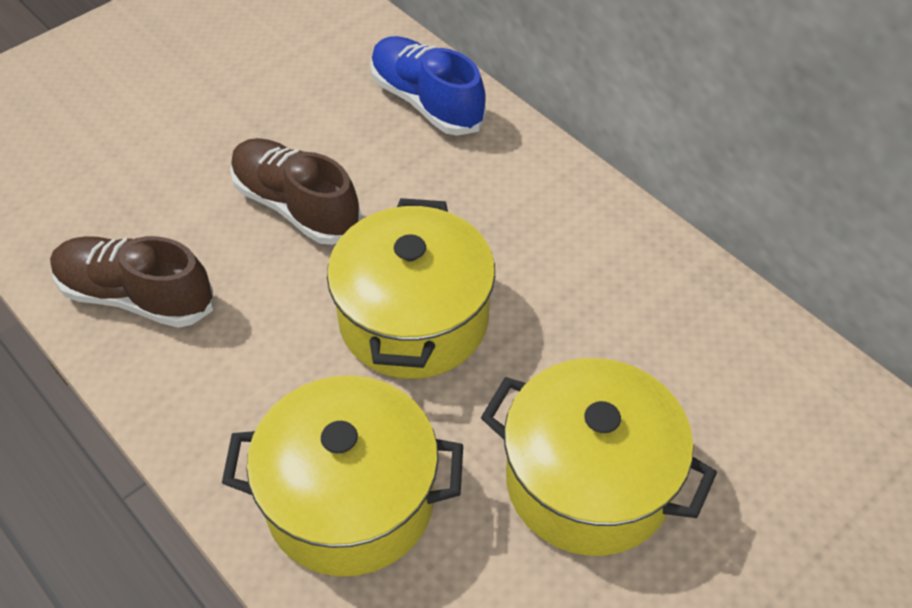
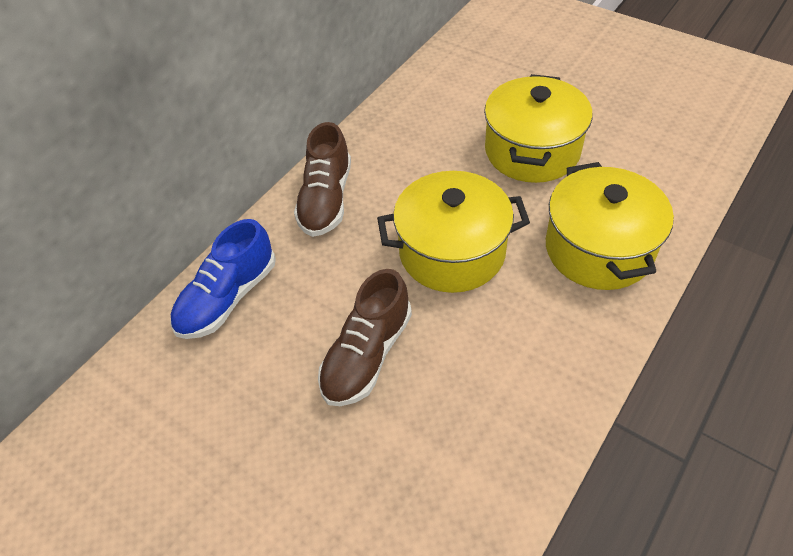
camera: 100 degrees left, 0 degrees up
brown shoe [50,236,213,328] -> brown shoe moved to [294,122,351,237]

